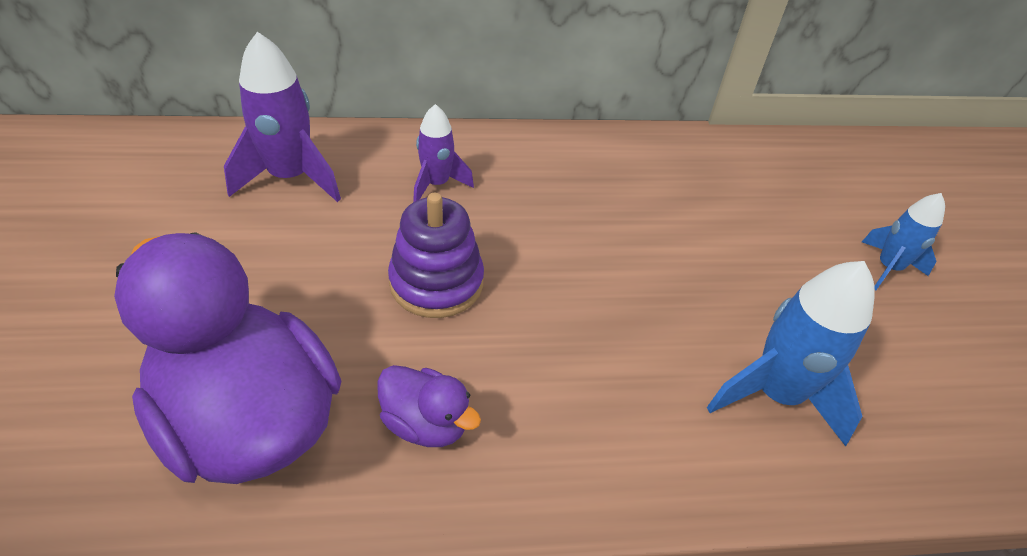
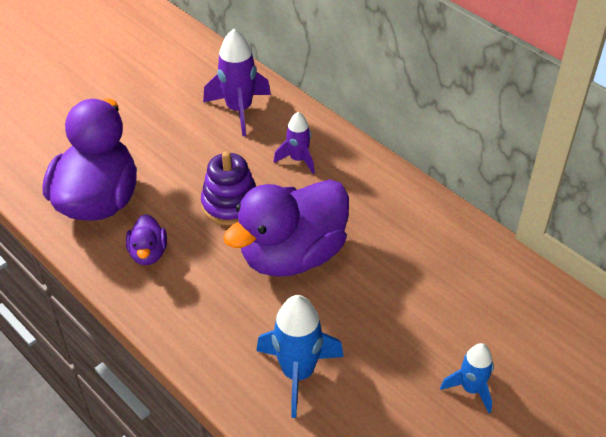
camera: 55 degrees right, 0 degrees up
none -> purple duck [223,180,349,277]

